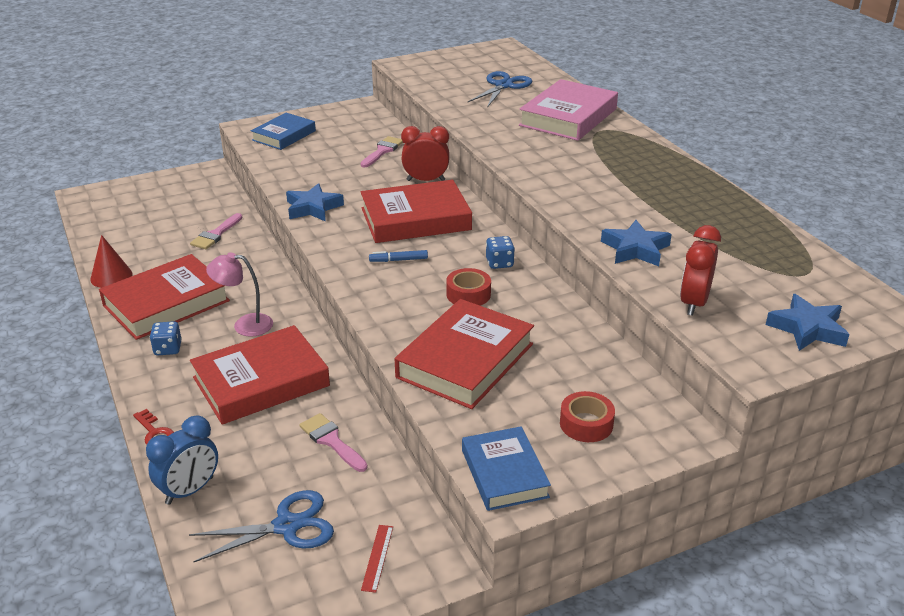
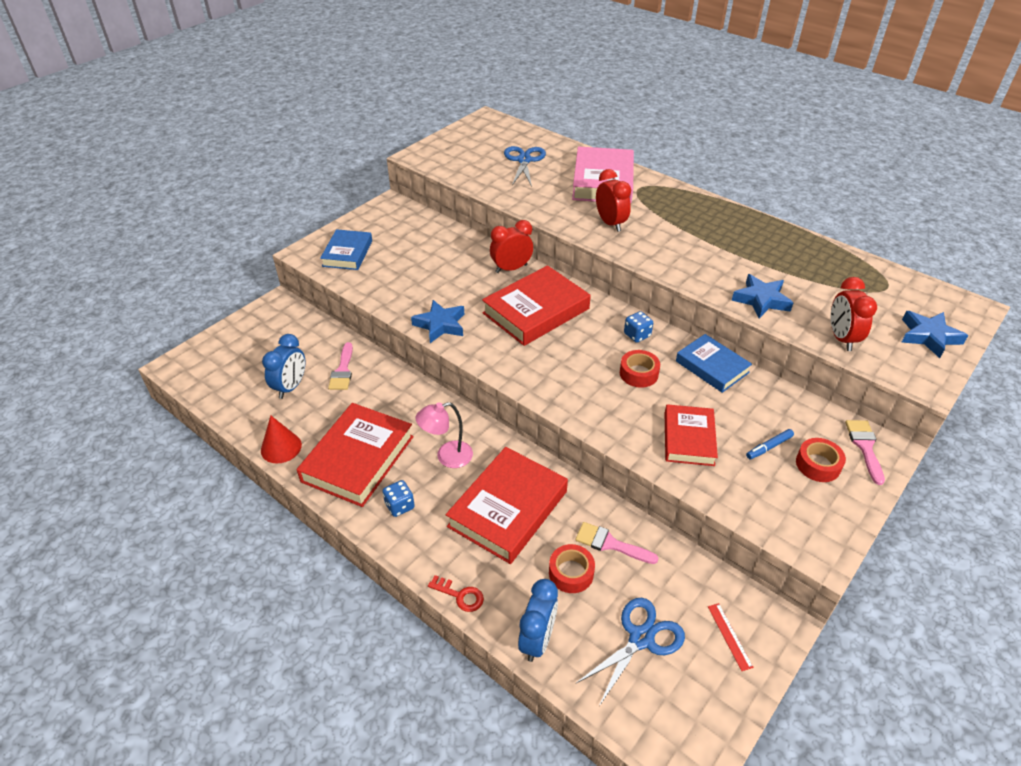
camera: 25 degrees left, 10 degrees up
pink brush [361,136,403,167] -> pink brush moved to [845,420,885,485]
blue marker [369,250,428,262] -> blue marker moved to [746,429,794,459]
red book [395,299,534,409] -> red book [665,404,718,466], size x0.63
blue book [462,426,551,511] -> blue book moved to [676,334,752,393]
none -> blue clock [262,334,305,399]
none -> red tape [549,544,595,593]
none -> red clock [596,169,631,232]

